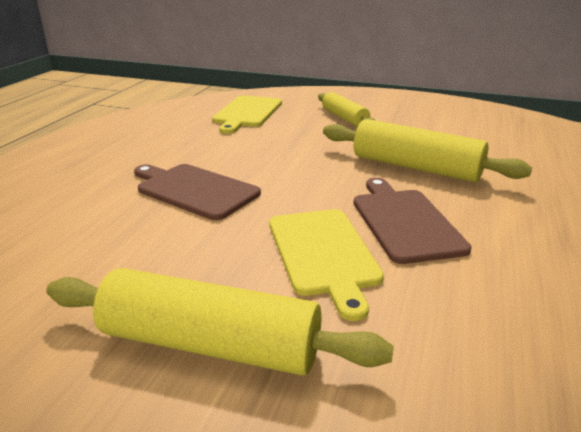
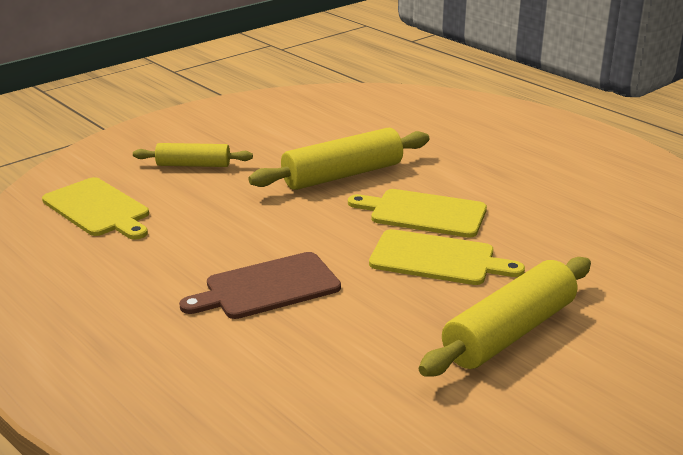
camera: 60 degrees left, 0 degrees up
brown cutting board [354,178,472,264] -> yellow cutting board [348,189,487,238]

